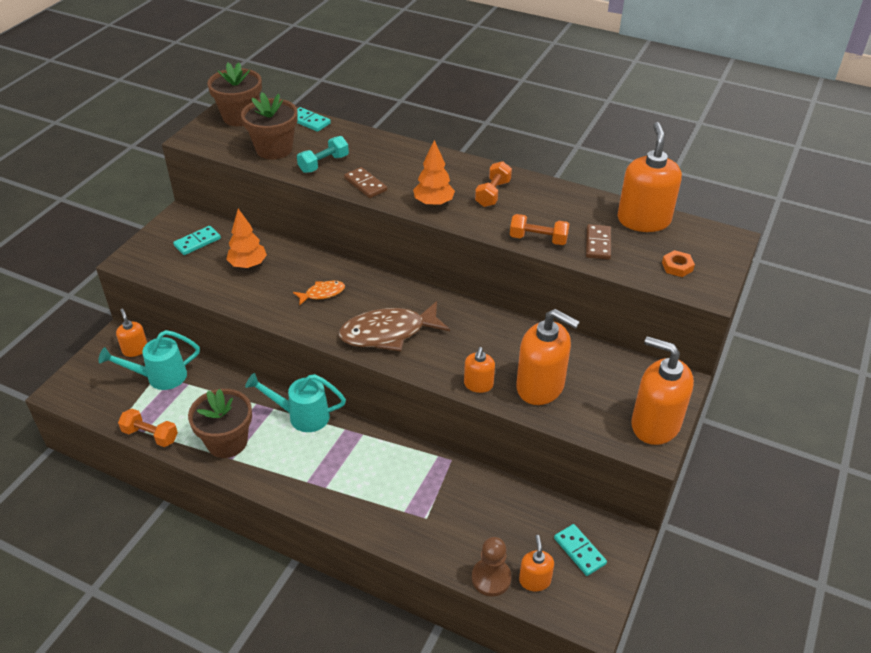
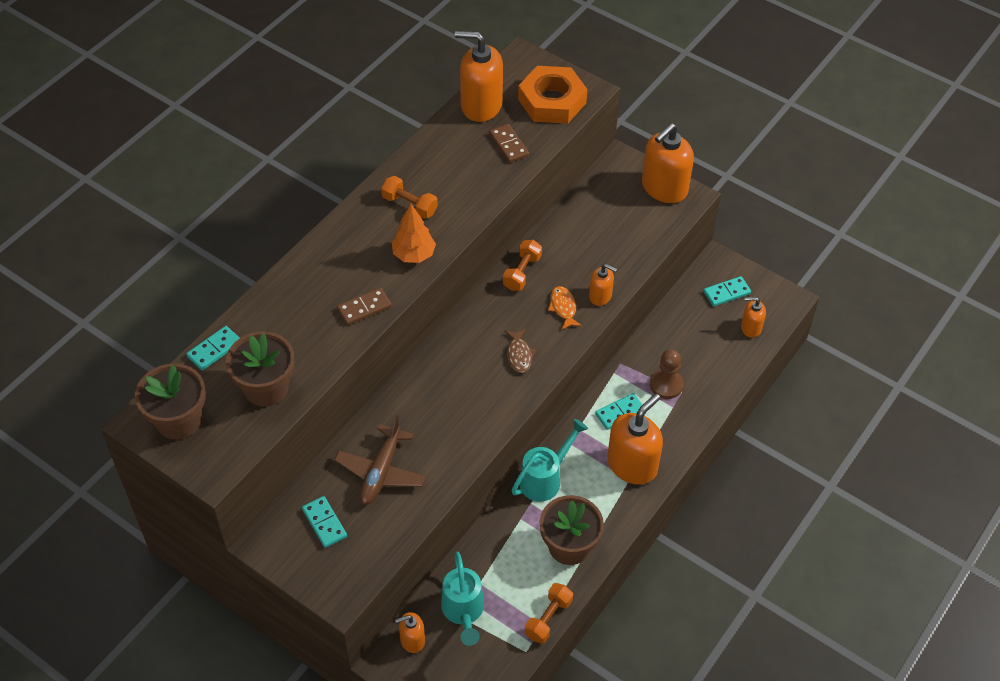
camera: 80 degrees left, 10 degrees up
orange tree [226,209,267,268] -> brown plane [334,415,426,505]
turquoise watering can [245,373,346,432] -> turquoise watering can turned 150 degrees counterclockwise [511,419,588,501]
orange fish [293,281,345,306] -> orange fish moved to [548,286,582,330]
turquoise dumbbell [297,136,349,173] -> none
brown fish [338,301,450,351] -> brown fish [505,329,536,373], size x0.49
brown pawn [472,537,512,596] -> brown pawn moved to [650,349,684,399]
orange dumbbell [510,214,569,245] -> orange dumbbell moved to [503,240,542,291]
orange soap dispenser [516,309,580,405] -> orange soap dispenser moved to [607,394,663,485]
brown domino [586,224,611,260] -> brown domino turned 45 degrees clockwise [489,124,529,163]
orange nut [662,250,695,277] -> orange nut [518,66,587,124], size x2.41
none -> turquoise domino [595,393,642,430]

